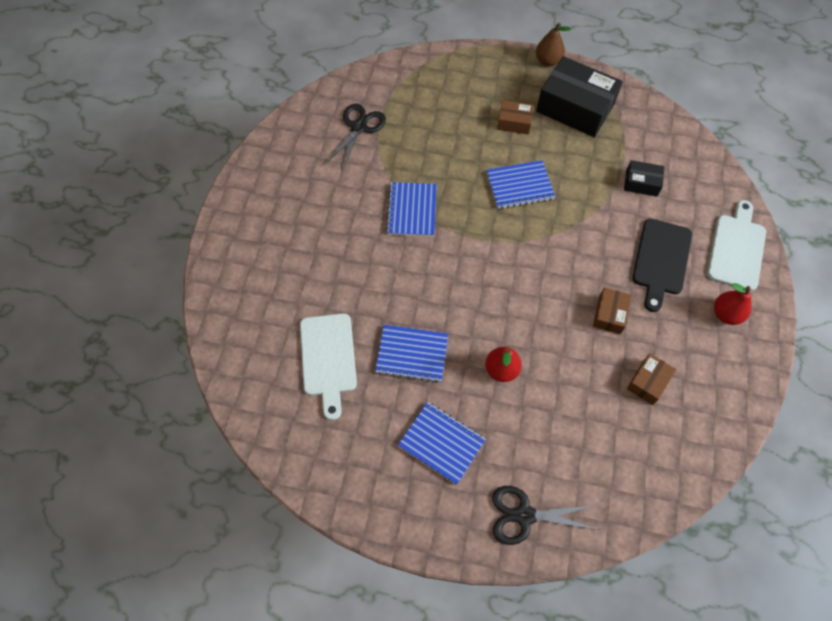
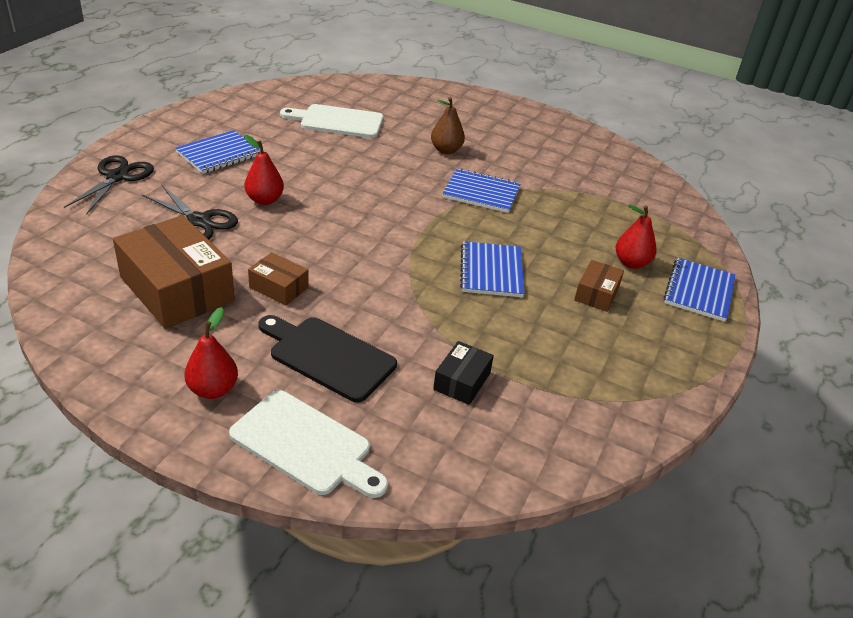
camera: 100 degrees right, 25 degrees down
black scissors [325,104,386,170] -> black scissors moved to [142,185,238,240]
blue notebook [375,325,448,383] -> blue notebook moved to [664,258,736,322]
brown pear [536,23,571,66] -> brown pear moved to [431,97,465,154]
black box [536,56,623,137] -> none
brown box [627,353,676,405] -> brown box [113,215,235,329], size x2.04
none -> red pear [616,204,657,269]

